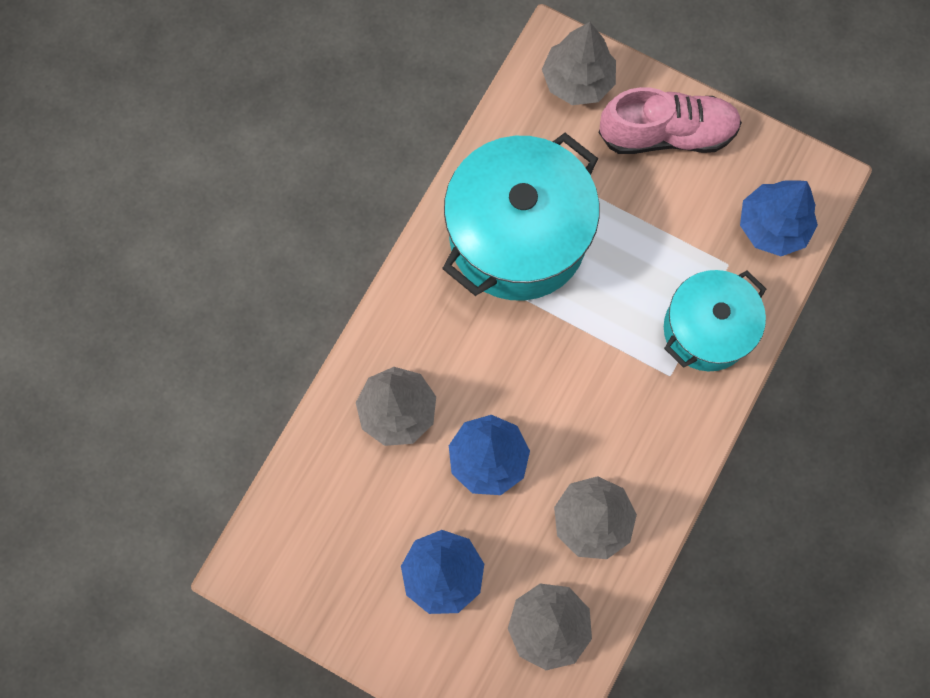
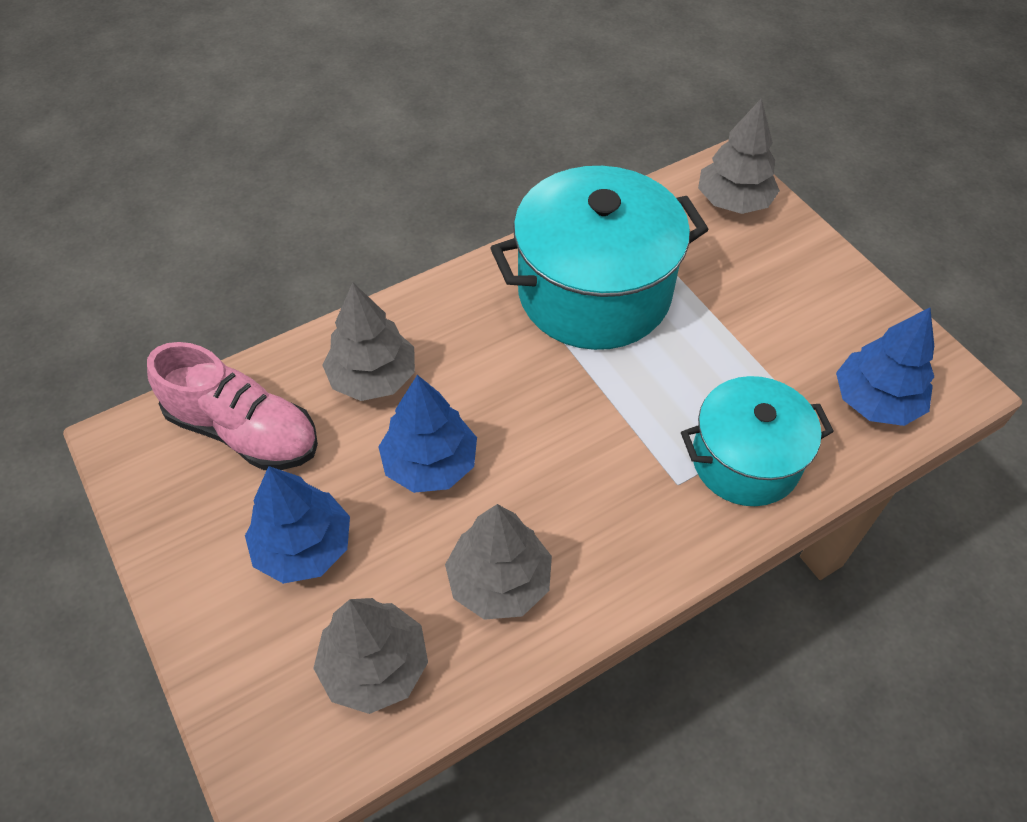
camera: 30 degrees right, 20 degrees down
pink shoe [599,87,742,154] -> pink shoe moved to [147,342,318,470]

